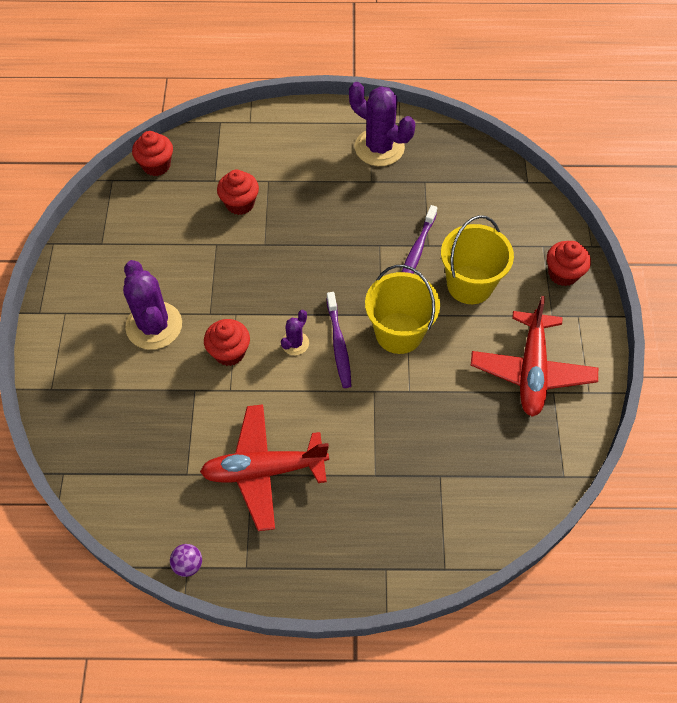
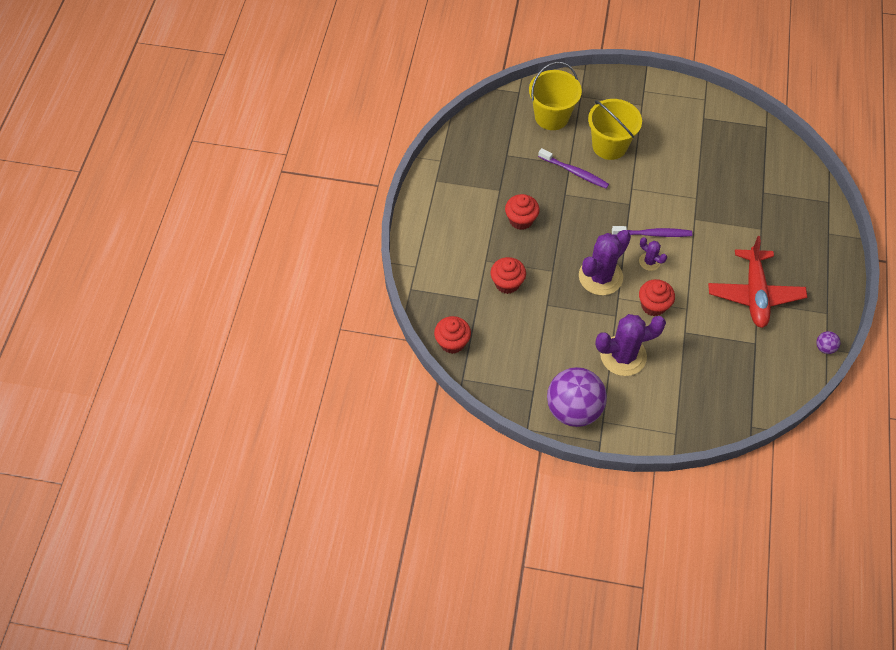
camera: 80 degrees left, 0 degrees up
purple cactus [349,82,415,166] -> purple cactus moved to [579,230,631,295]
yellow bucket [365,265,440,354] -> yellow bucket moved to [529,62,582,130]
red plane [471,296,598,417] -> none
red cupcake [547,241,591,286] -> red cupcake moved to [505,194,539,230]
none -> purple ball [547,367,607,427]

